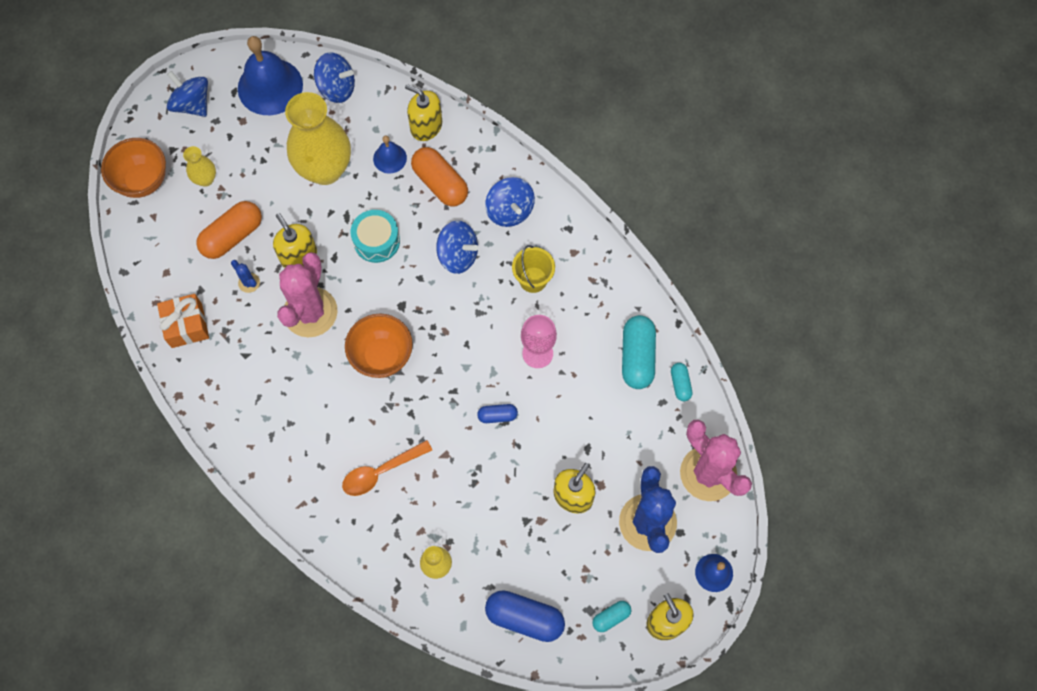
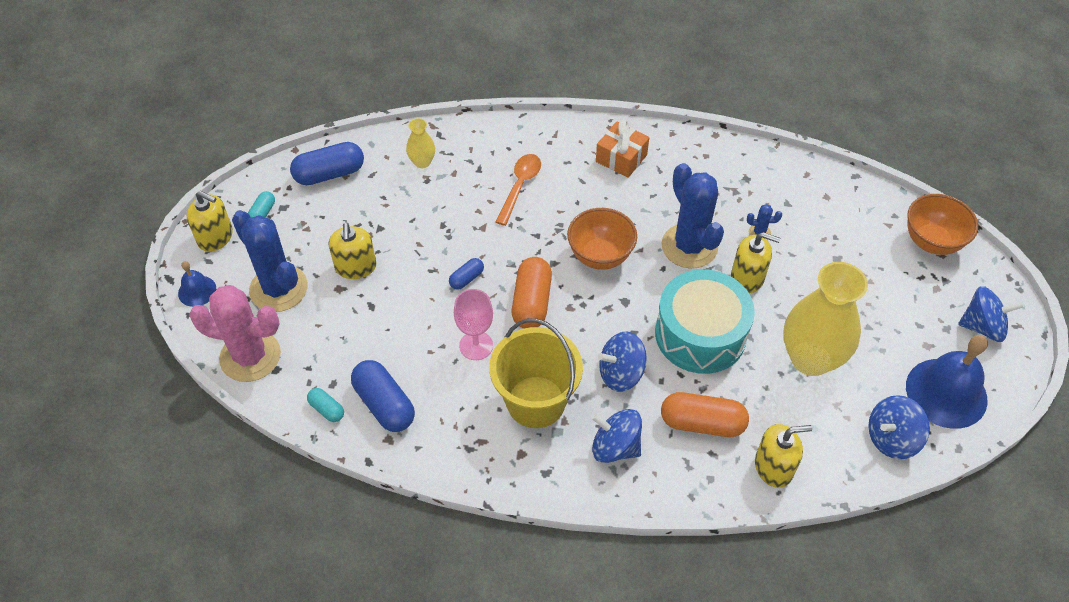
camera: 140 degrees right, 15 degrees down
orange gift [157,294,209,348] -> orange gift moved to [596,119,649,178]
yellow vase [183,146,216,187] -> none
orange capsule [196,201,262,259] -> orange capsule moved to [512,257,552,329]
pink cactus [277,252,338,337] -> blue cactus [662,163,724,268]
turquoise drum [351,210,400,263] -> turquoise drum [655,269,755,374], size x1.74
blue bell [373,136,407,174] -> none
yellow bucket [512,245,555,293] -> yellow bucket [489,318,583,428], size x1.81
turquoise capsule [622,315,656,389] -> blue capsule [351,360,415,432]

